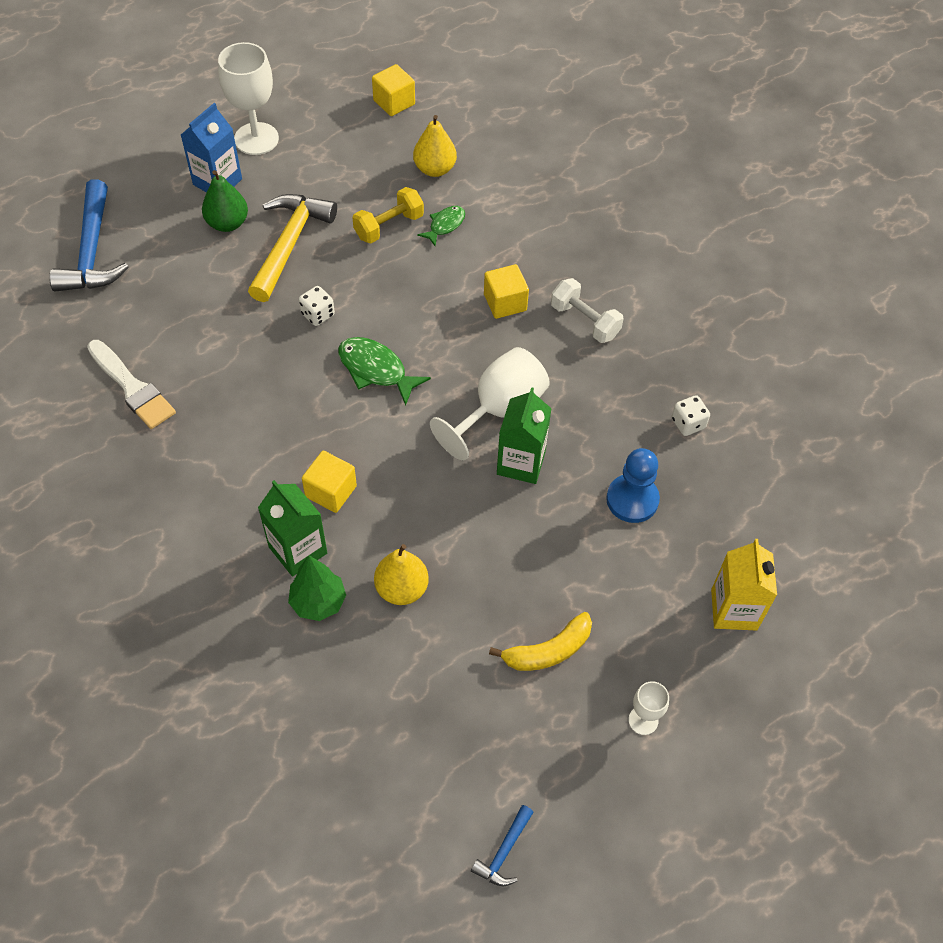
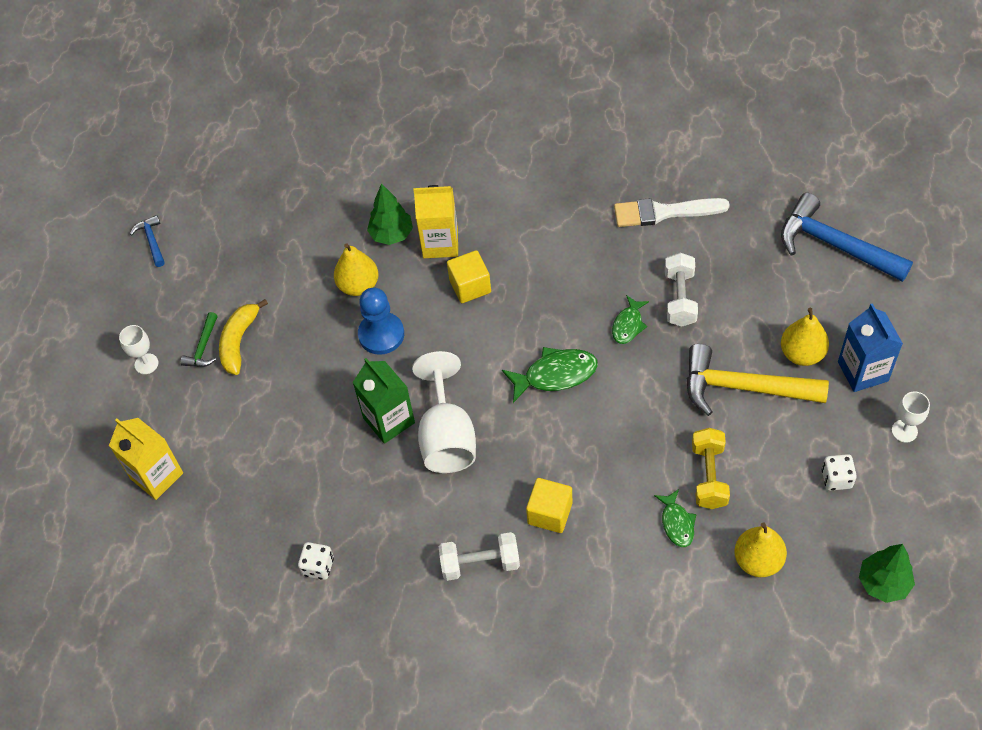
camera: 135 degrees right, 0 degrees up
green pear [202,170,248,232] -> yellow pear [781,308,829,366]
white goblet [218,42,279,155] -> white goblet [892,392,930,443], size x0.51
yellow hammer [248,194,337,302] -> yellow hammer turned 135 degrees clockwise [687,344,829,416]
green carton [258,480,327,577] -> yellow carton [413,185,458,258]
white dice [299,286,335,326] -> white dice moved to [822,454,857,491]
yellow cube [372,64,415,116] -> green tree [859,544,915,603]
blue pawn [606,448,660,523] -> blue pawn moved to [358,288,404,355]
none -> green hammer [181,312,218,367]
none -> green fish [612,295,649,344]
none -> white dumbbell [665,253,698,327]

